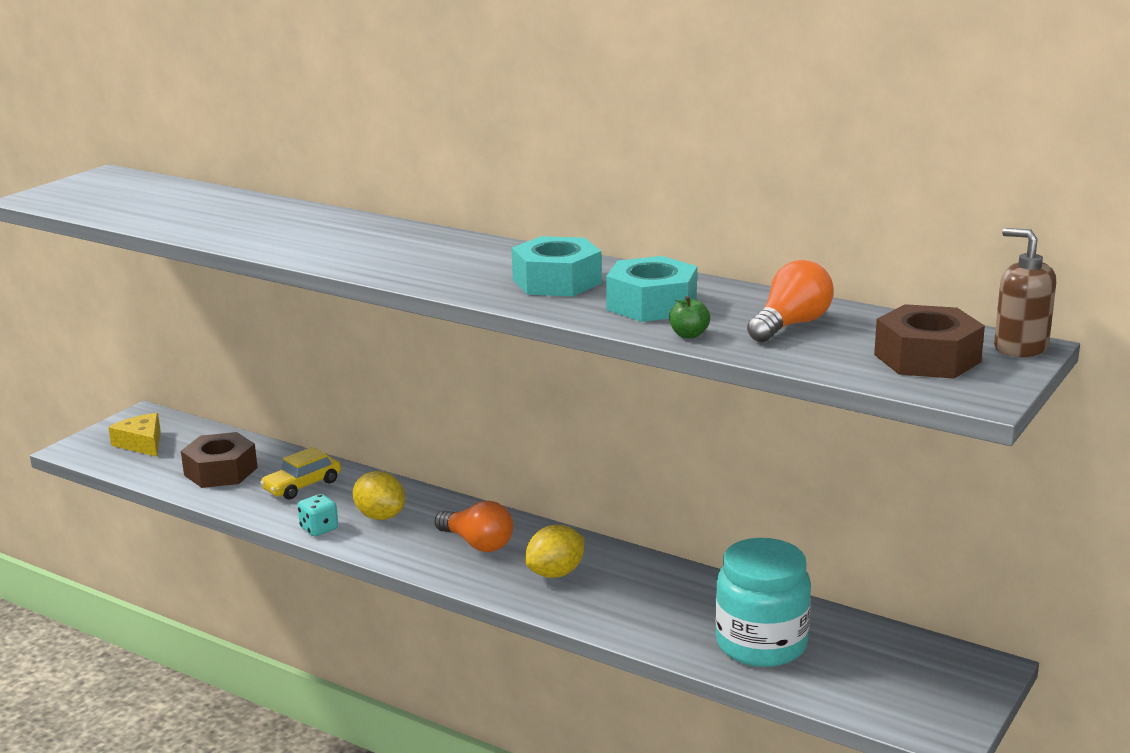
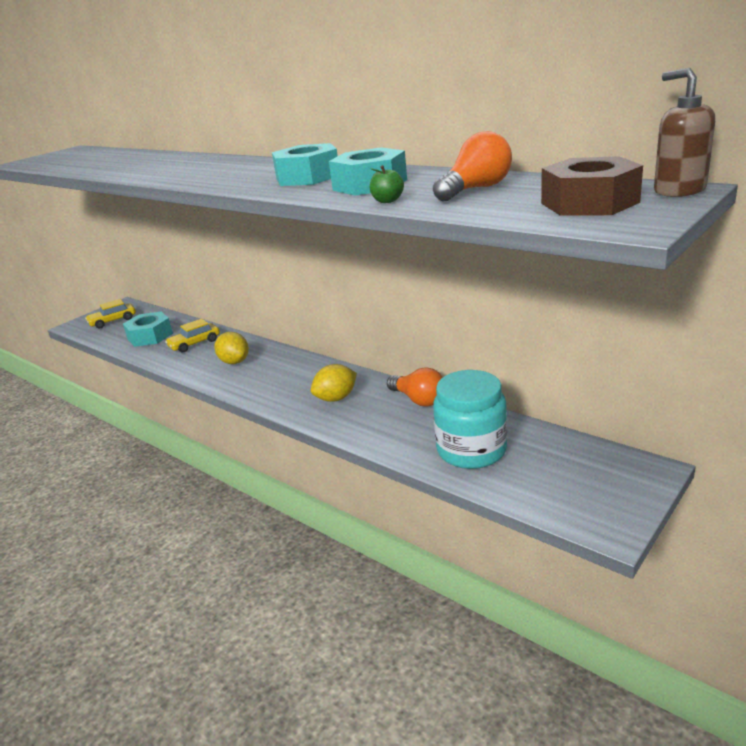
camera: 10 degrees right, 5 degrees up
yellow cheese [108,413,161,457] -> yellow car [85,299,136,328]
brown nut [181,432,258,488] -> turquoise nut [123,312,173,347]
turquoise dice [298,494,338,536] -> none
orange light bulb [435,501,513,552] -> orange light bulb moved to [387,367,443,407]

